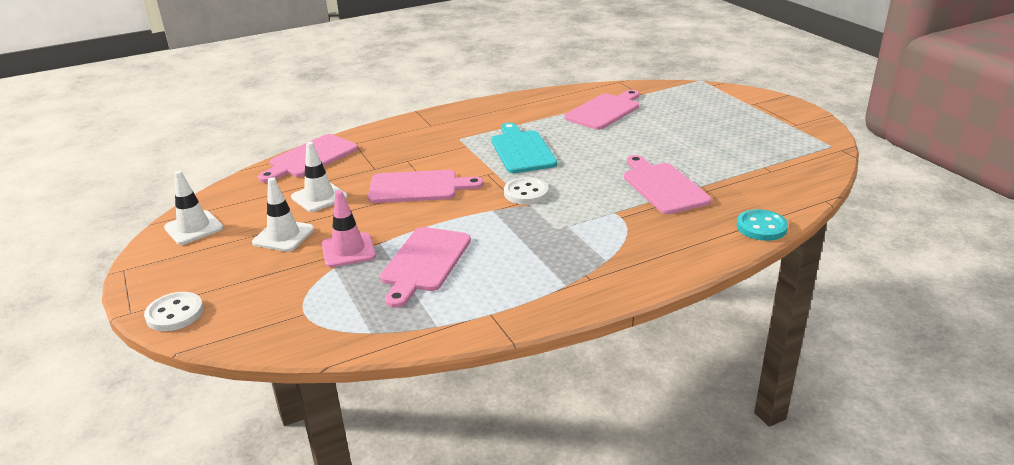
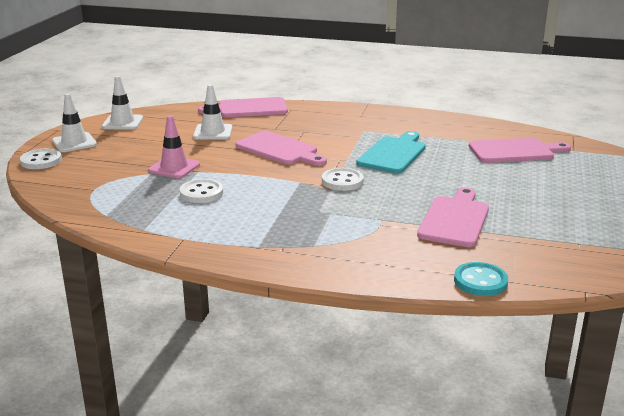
camera: 40 degrees right, 5 degrees down
white traffic cone [252,177,314,252] -> white traffic cone moved to [52,93,97,152]
pink cutting board [380,227,471,308] -> white button [180,179,223,203]

